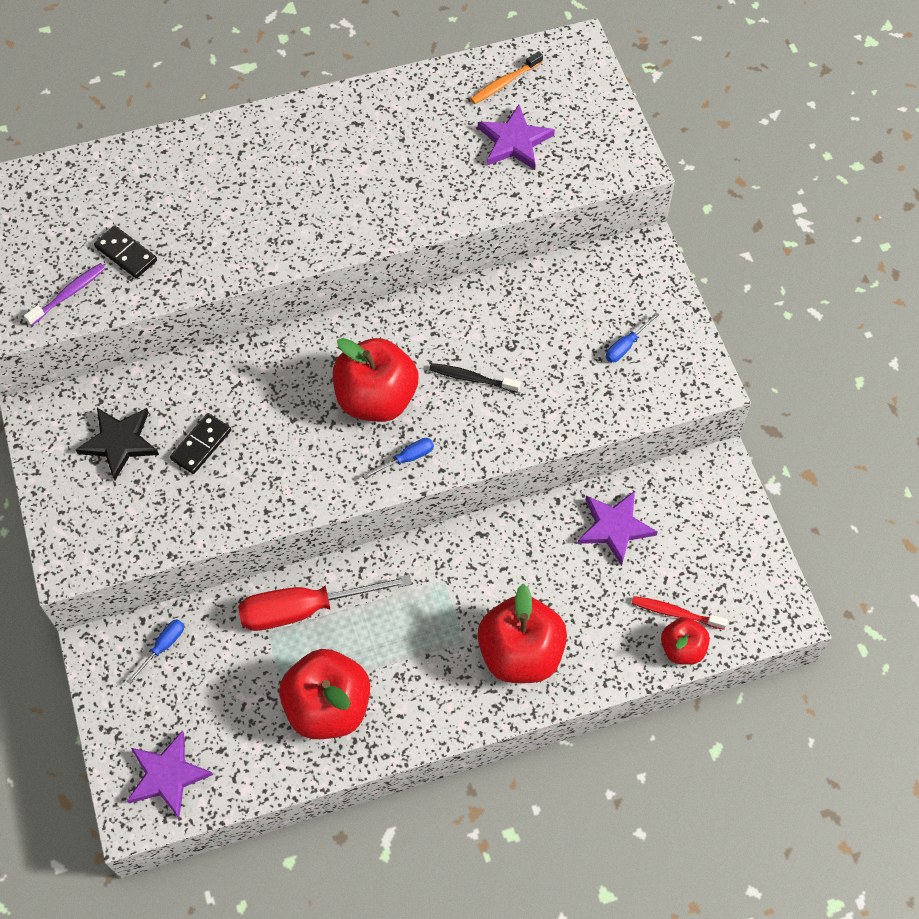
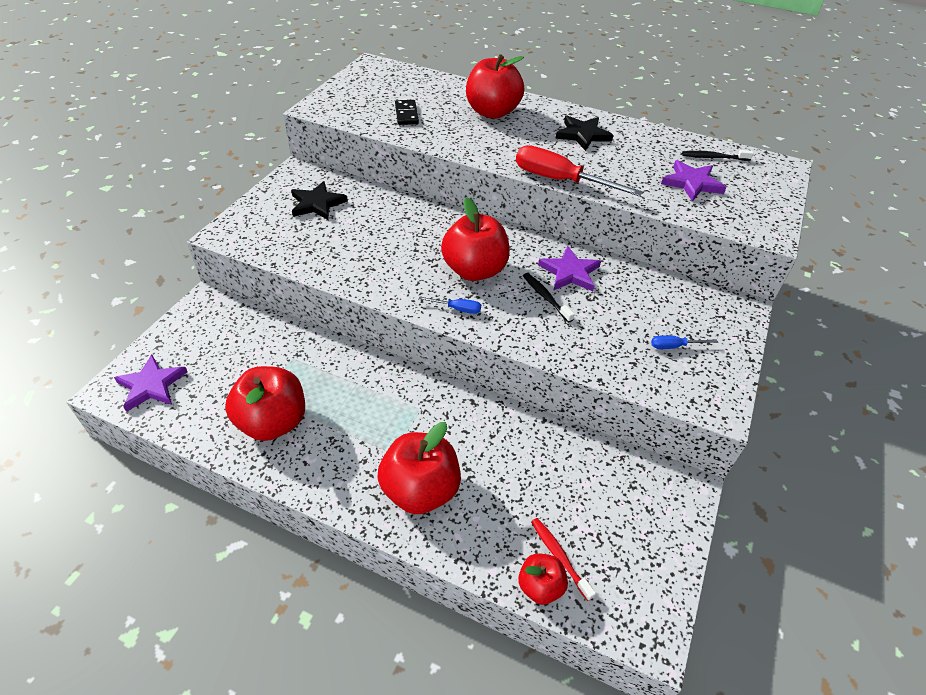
camera: 40 degrees right, 15 degrees down
purple toothbrush [24,263,106,326] -> none
blue screwdriver [127,619,184,684] -> none
black domino [170,413,231,474] -> none
red screwdriver [238,575,412,631] -> red screwdriver moved to [516,145,643,197]
orange toothbrush [470,51,543,104] -> black toothbrush [682,150,754,161]
purple star [577,491,658,566] -> purple star moved to [538,246,601,291]
none -> red apple [466,54,524,119]
none -> black star [555,116,613,151]

